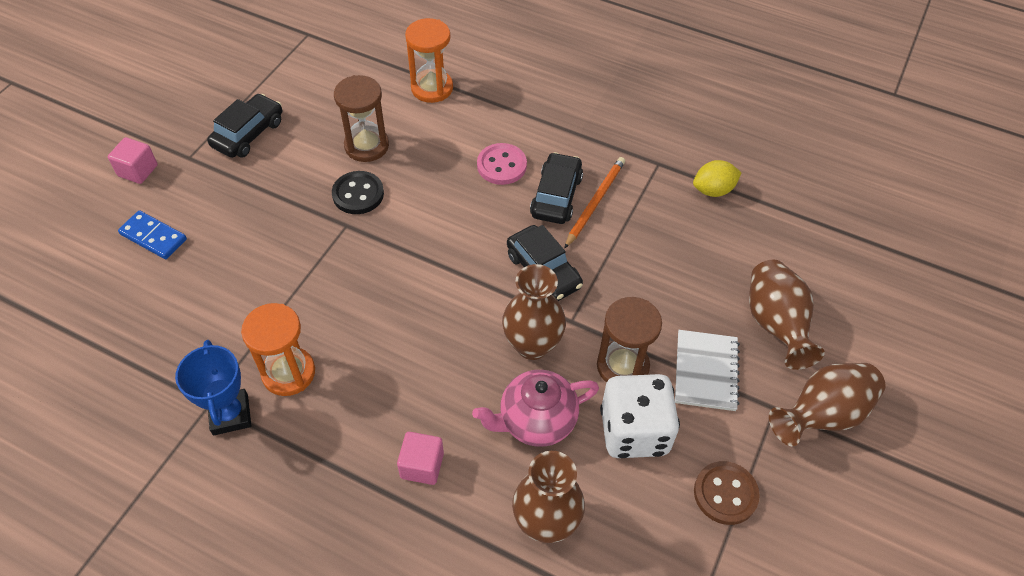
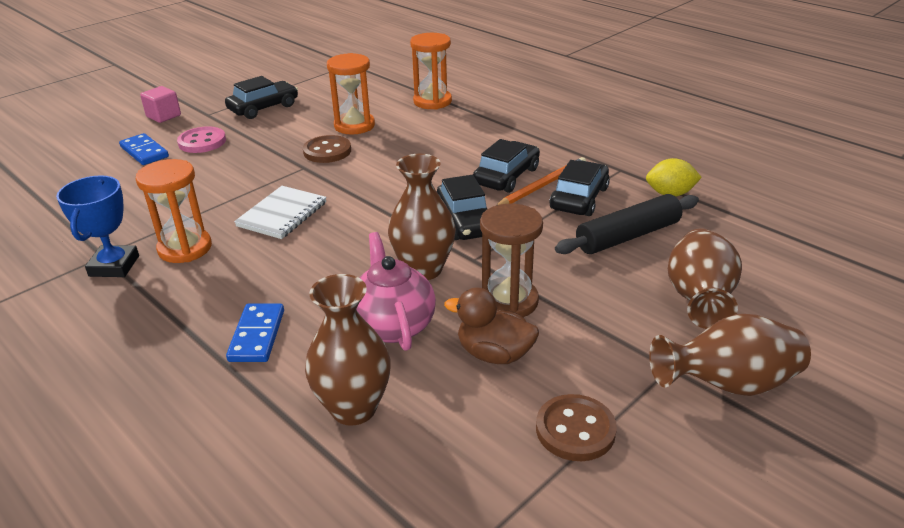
camera: 20 degrees right, 20 degrees down
black button [332,171,384,214] -> brown button [303,135,351,163]
brown hourglass [334,75,389,162] -> orange hourglass [327,53,375,135]
pink cube [397,432,444,485] -> blue domino [226,304,284,362]
pink teapot [472,370,599,447] -> pink teapot turned 75 degrees clockwise [356,232,436,351]
pink button [477,143,527,185] -> pink button moved to [177,126,226,153]
white dice [600,374,680,458] -> brown duck [444,287,539,364]
white notebook [675,330,740,411] -> white notebook moved to [234,186,327,239]
none -> black car [549,160,610,216]
none -> black rolling pin [555,194,699,254]

